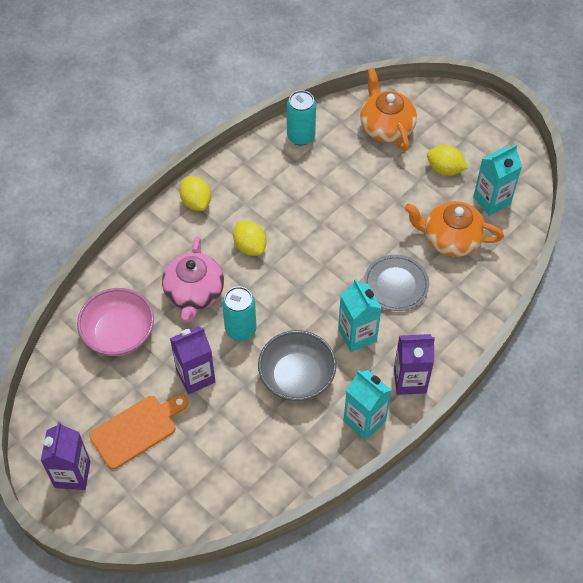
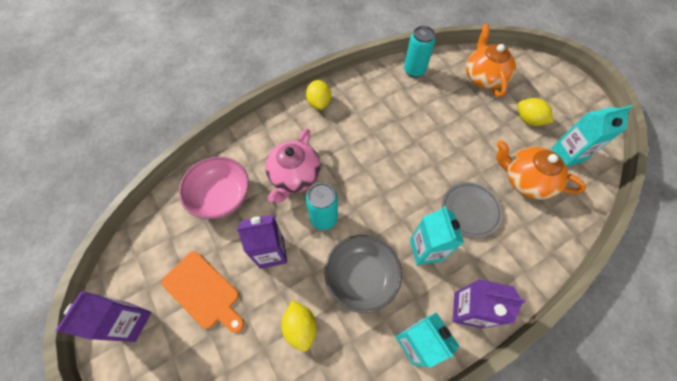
camera: 15 degrees right, 5 degrees up
orange cutting board [89,395,188,469] -> orange cutting board turned 60 degrees clockwise [162,251,244,333]
yellow lemon [233,221,266,256] -> yellow lemon moved to [281,300,317,352]

